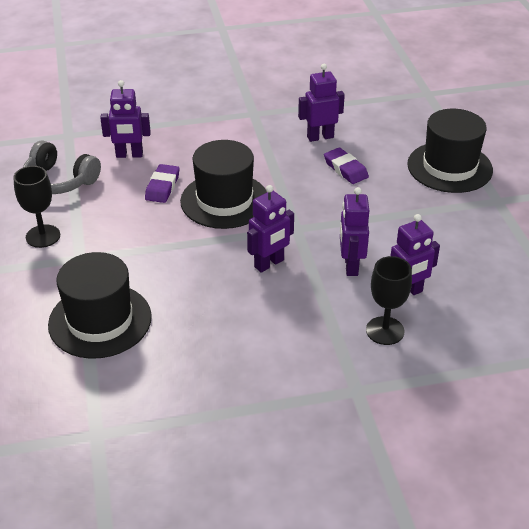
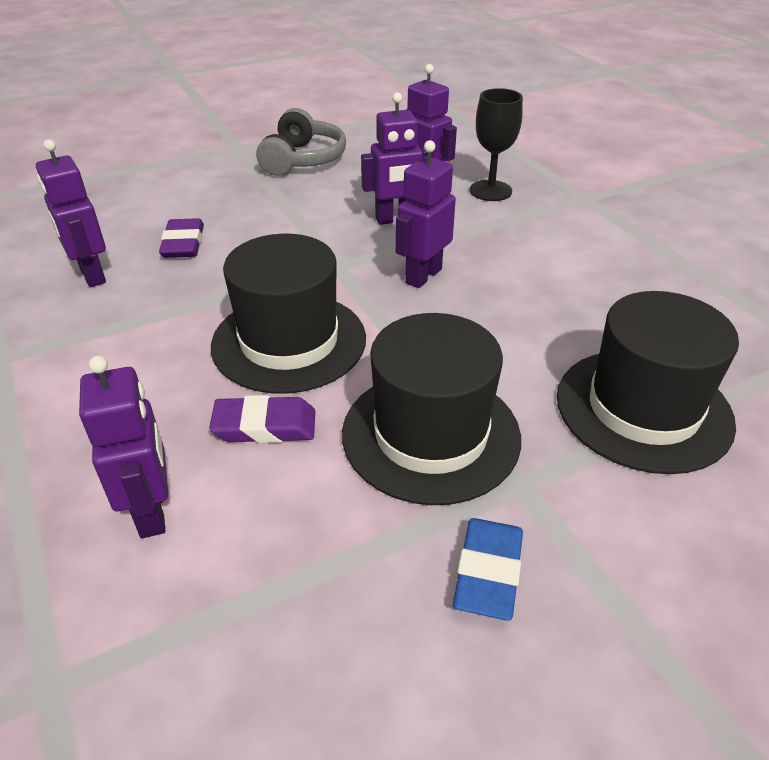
camera: 105 degrees left, 0 degrees up
black goblet [13,166,60,248] -> blue eraser [453,518,523,621]
grey headphones [23,141,101,194] -> grey headphones moved to [256,108,346,176]
purple robot [247,185,294,273] -> purple robot turned 90 degrees counterclockwise [396,140,456,288]
purple eraser [324,148,369,184] -> purple eraser turned 45 degrees counterclockwise [159,218,204,258]
black hat [407,109,493,193] -> black hat moved to [342,313,521,505]

